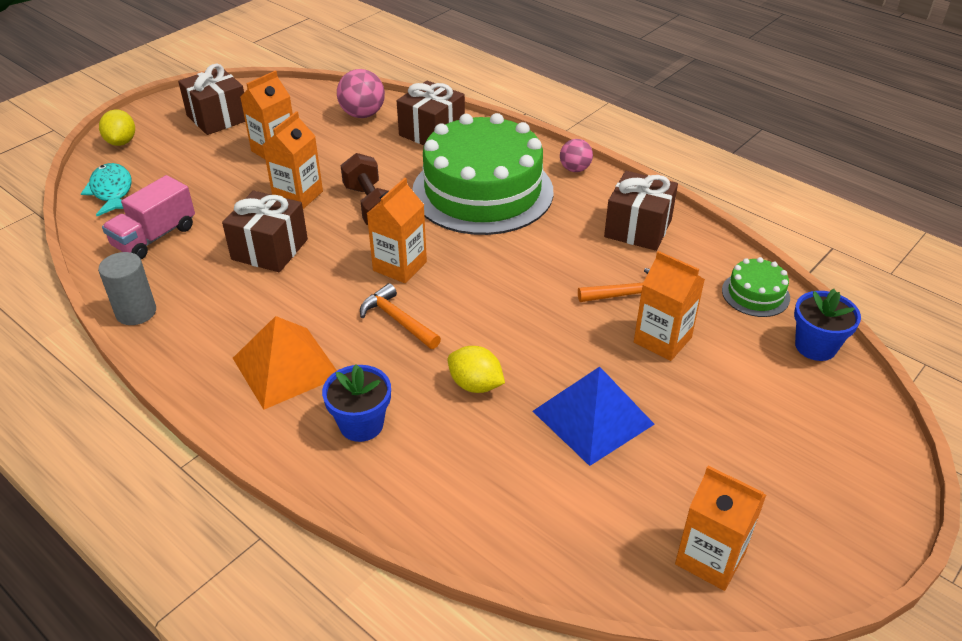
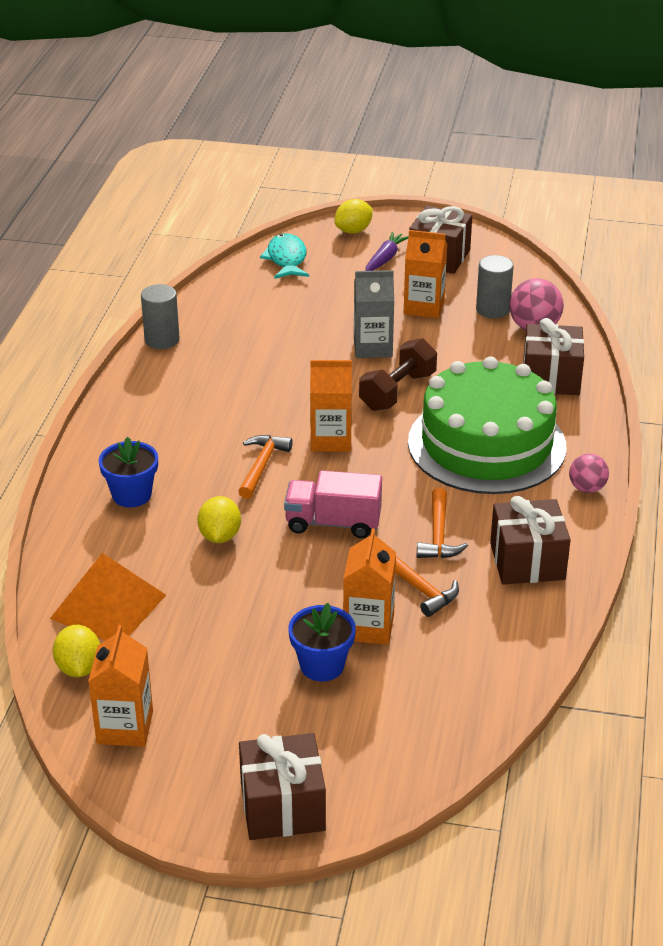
camera: 60 degrees right, 5 degrees down
turquoise fish [81,163,132,216] -> turquoise fish turned 45 degrees counterclockwise [260,233,309,279]
pink truck [102,175,195,259] -> pink truck moved to [284,470,382,538]
brown gift [222,191,308,272] -> brown gift moved to [239,733,326,840]
orange pyramid [233,316,337,410] -> orange pyramid moved to [50,553,166,640]
orange carton [263,111,323,209] -> grey carton [354,270,394,358]
blue pyramid [533,366,655,466] -> none
green cake [722,257,790,317] -> none
blue flower pot [794,289,861,361] -> blue flower pot moved to [288,603,356,682]
none -> yellow lemon [53,625,100,677]
none -> purple carrot [365,232,409,271]
none -> orange hammer [416,488,468,558]
none -> grey cylinder [476,255,514,318]

